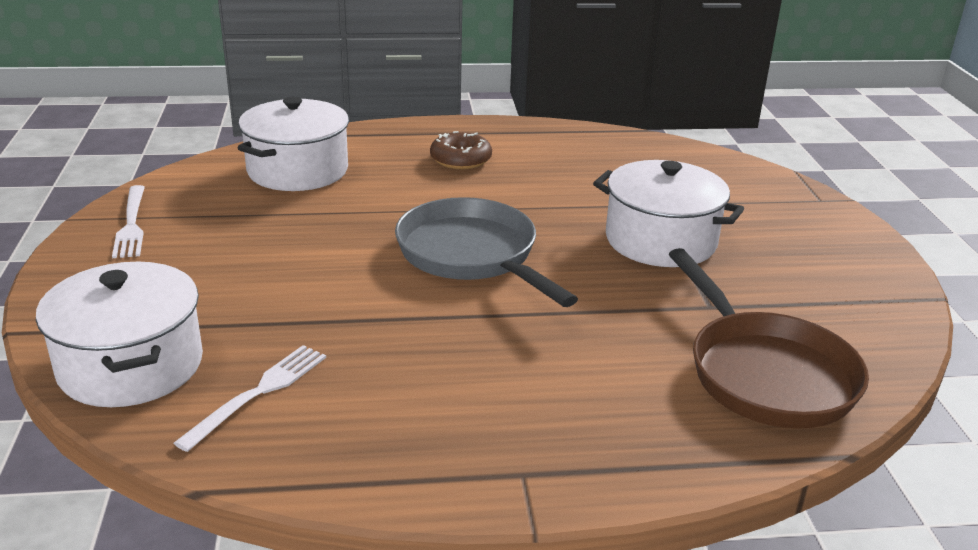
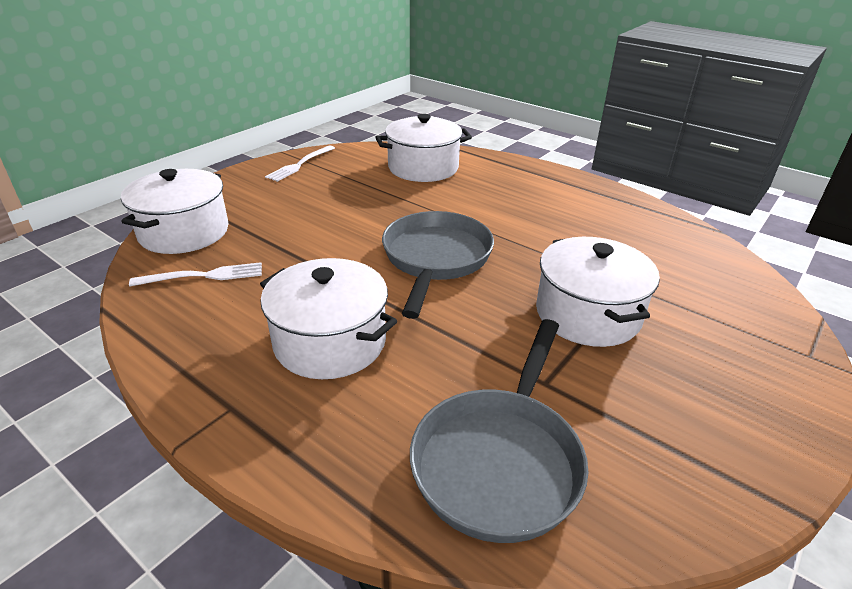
camera: 45 degrees right, 5 degrees up
brown donut [430,131,492,169] -> none
brown pan [669,248,869,429] -> grey pan [410,319,589,543]
none -> white pot [260,258,397,379]

